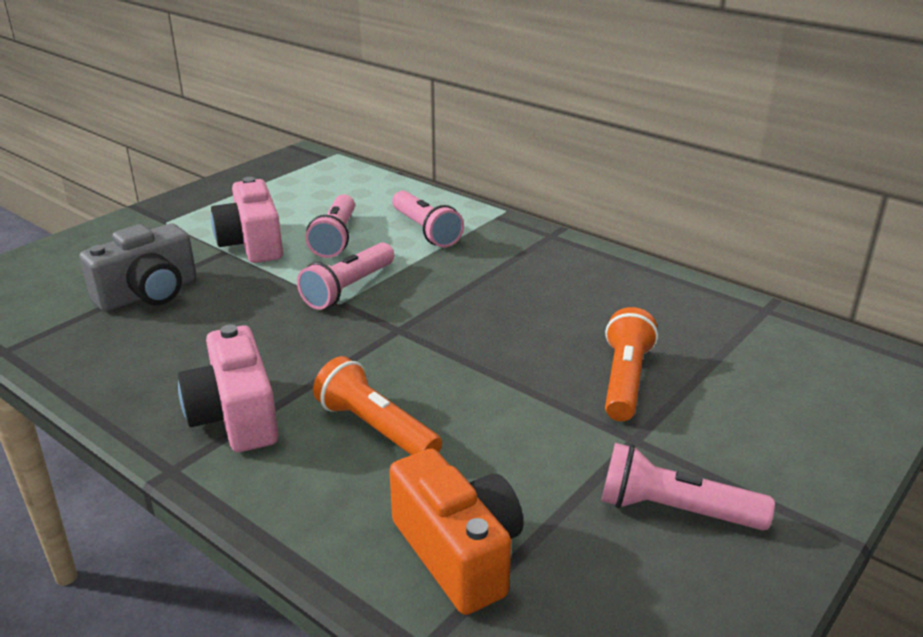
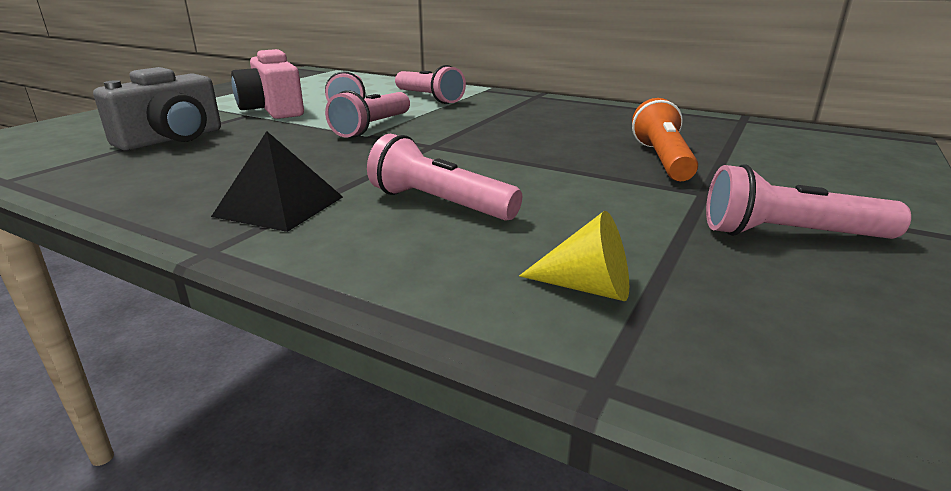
camera: 10 degrees left, 5 degrees down
pink camera [178,324,278,452] -> black pyramid [211,131,343,232]
orange flashlight [313,356,442,455] -> pink flashlight [367,134,522,221]
orange camera [389,449,524,615] -> yellow cone [519,211,629,301]

